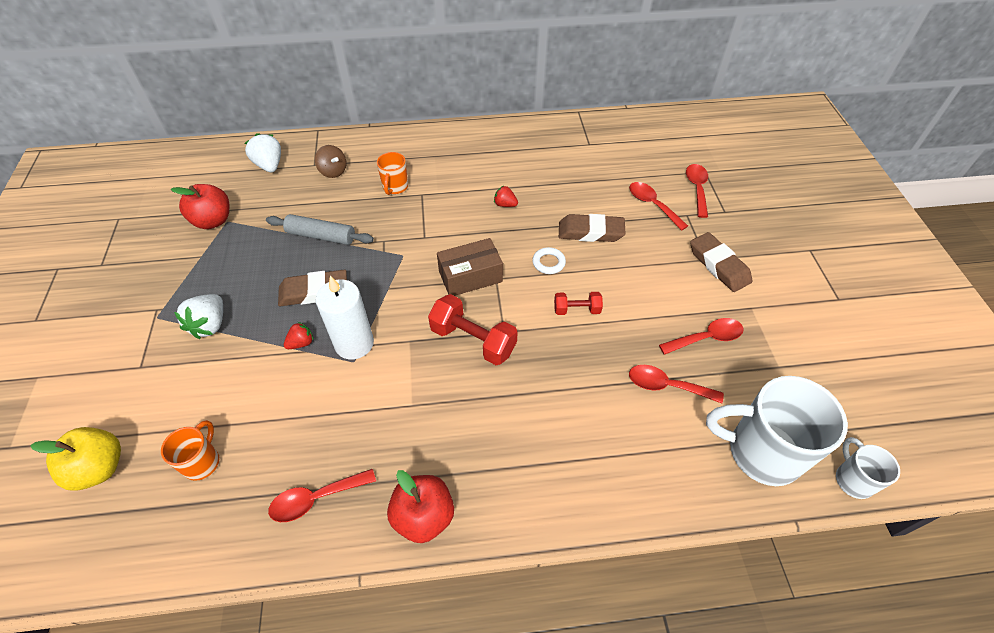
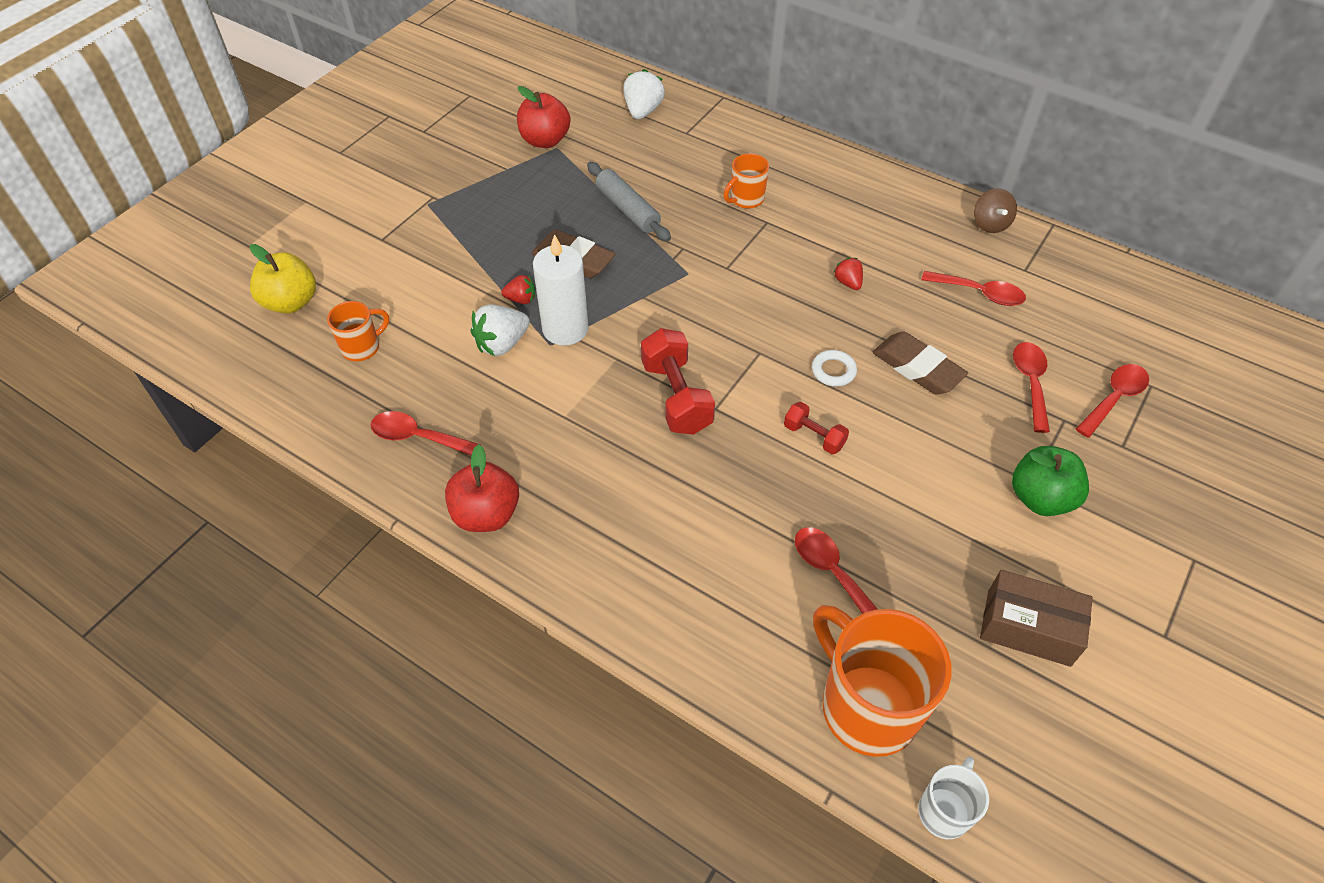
camera: 40 degrees right, 0 degrees up
white strawberry [174,294,223,339] -> white strawberry moved to [471,305,530,356]
brown spinning top [315,145,346,178] -> brown spinning top moved to [974,188,1017,233]
brown box [437,238,503,296] -> brown box moved to [980,570,1093,667]
red spoon [659,318,744,355] -> red spoon moved to [921,271,1026,306]
brown eraser [690,232,752,292] -> green apple [1012,446,1089,516]
white mug [706,376,848,486] -> orange mug [813,605,952,757]

